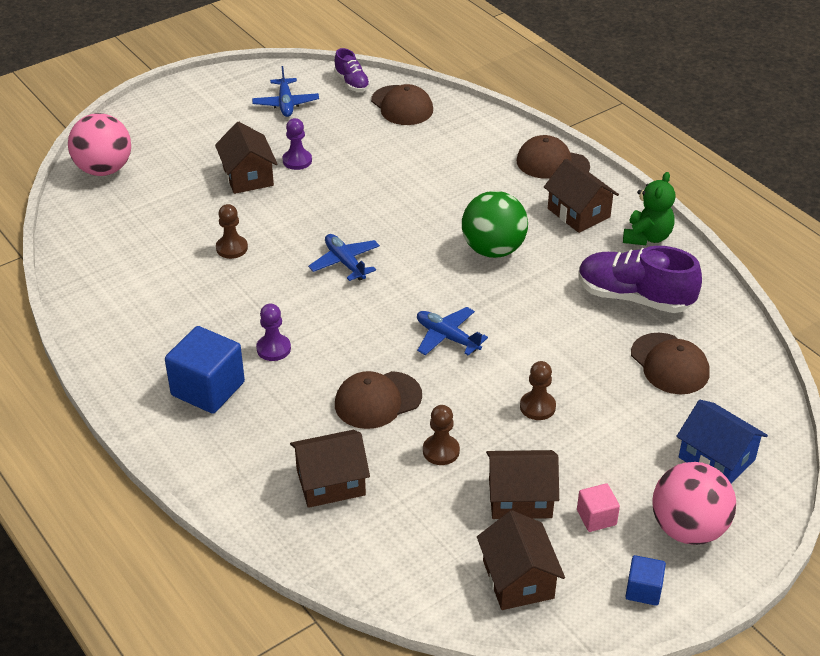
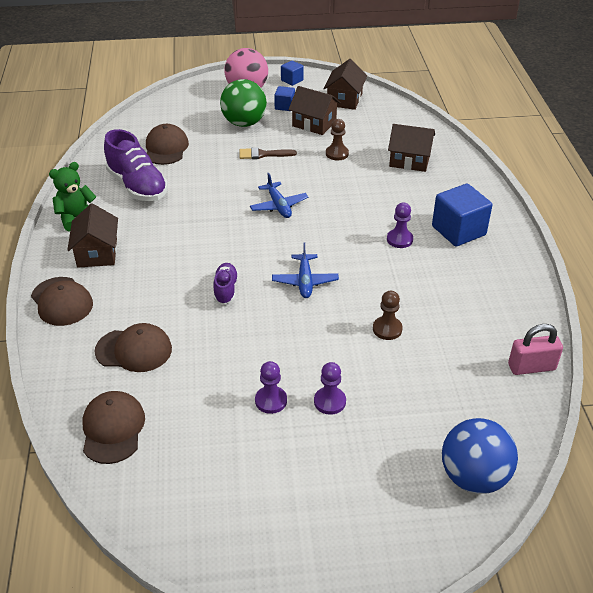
camera: 150 degrees left, 0 degrees up
pink ball [68,113,131,176] -> blue ball [442,418,518,494]
brown house [215,121,278,194] -> purple pawn [314,362,346,415]
blue plane [252,66,319,117] -> none
purple shoe [334,48,370,92] -> purple shoe moved to [213,263,238,304]
brown cap [335,371,422,429] -> brown cap moved to [95,323,172,372]
green ball [462,191,528,258] -> green ball moved to [220,79,267,127]
brown pawn [520,361,556,420] -> brown brush [240,147,297,159]
pink cube [577,483,620,532] -> blue cube [274,86,295,111]
blue house [676,400,768,483] -> none
none -> pink padlock [508,324,563,375]

